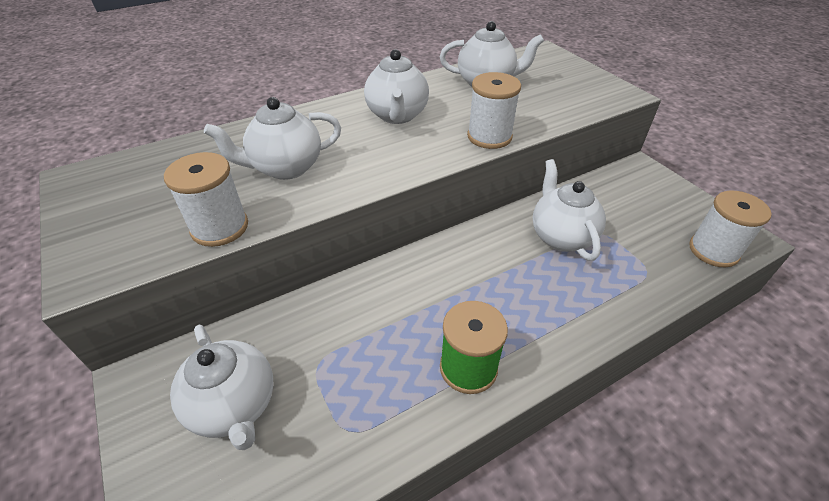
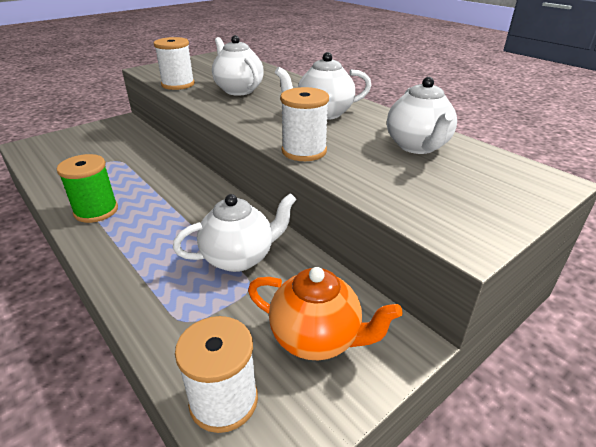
camera: 80 degrees right, 10 degrees down
white teapot [170,325,273,450] -> none
none -> orange teapot [248,267,402,360]

